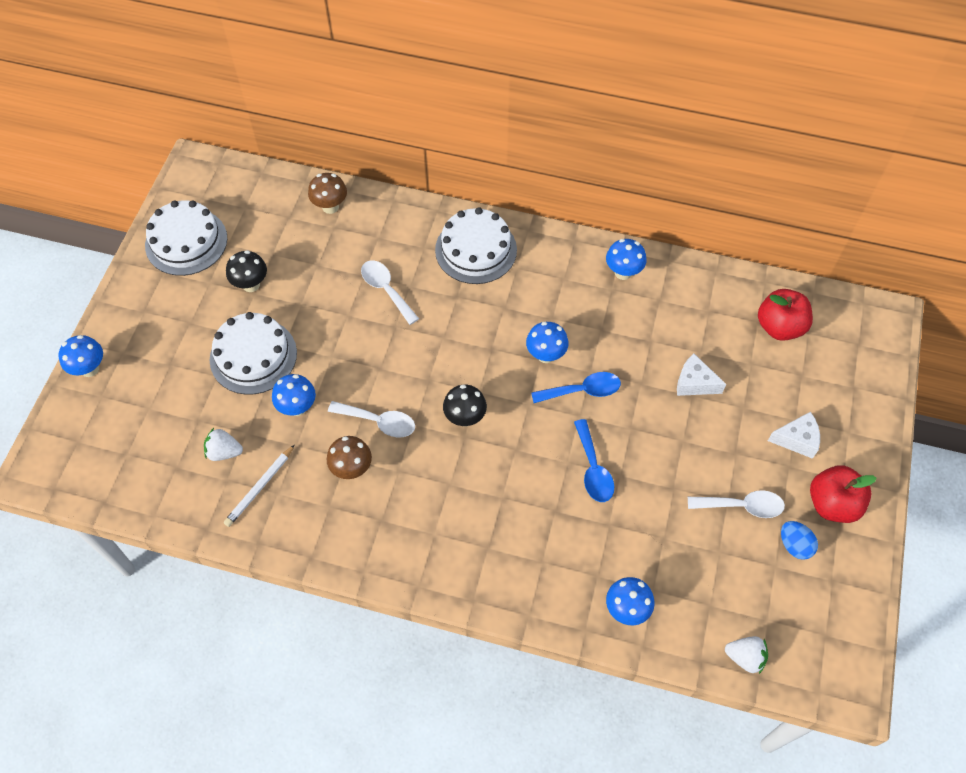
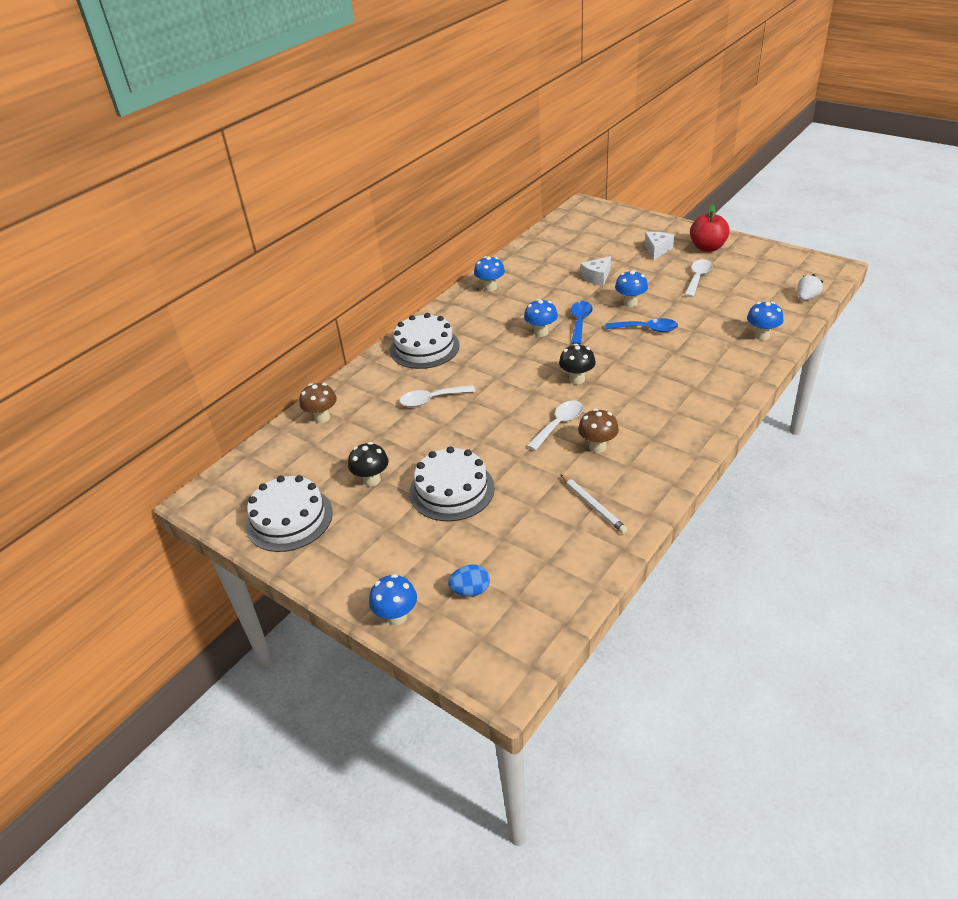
camera: 65 degrees left, 20 degrees down
white strawberry [204,428,243,461] -> none
blue mushroom [272,374,316,416] -> blue mushroom moved to [615,270,648,307]
red apple [758,289,813,341] -> none
blue egg [781,521,818,560] -> blue egg moved to [448,565,490,597]

